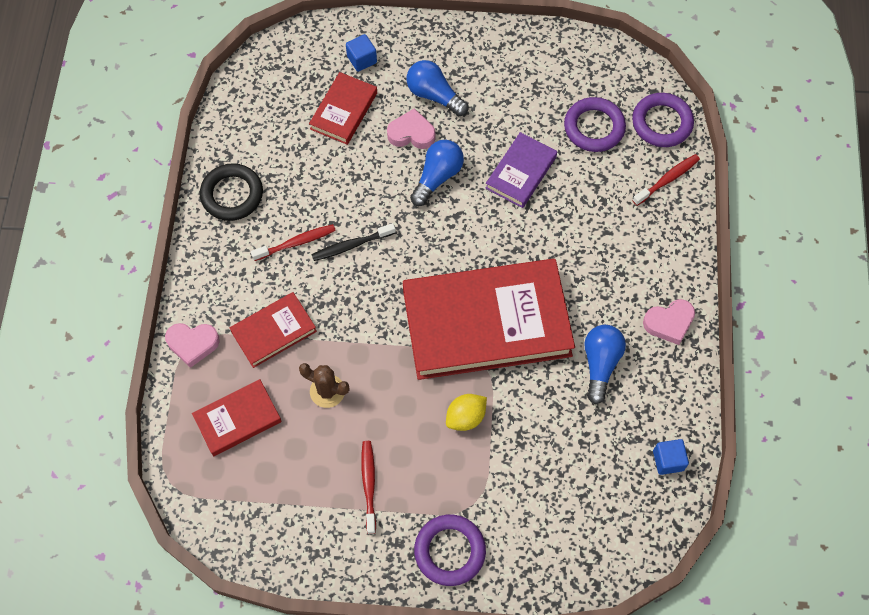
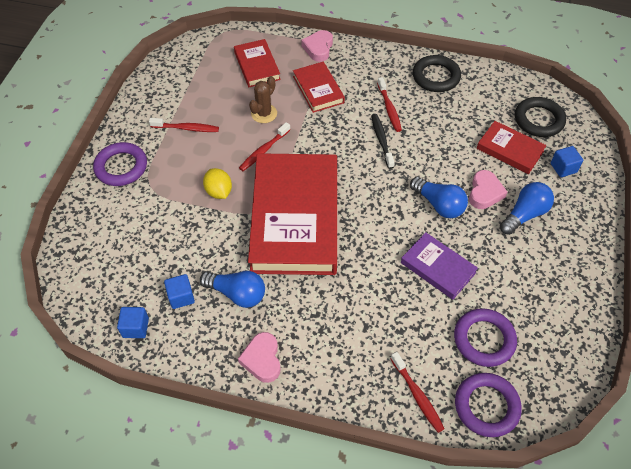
camera: 100 degrees right, 10 degrees down
none -> blue cube [164,274,195,309]
none -> red toothbrush [239,122,290,171]
none -> black ring [515,97,566,137]

